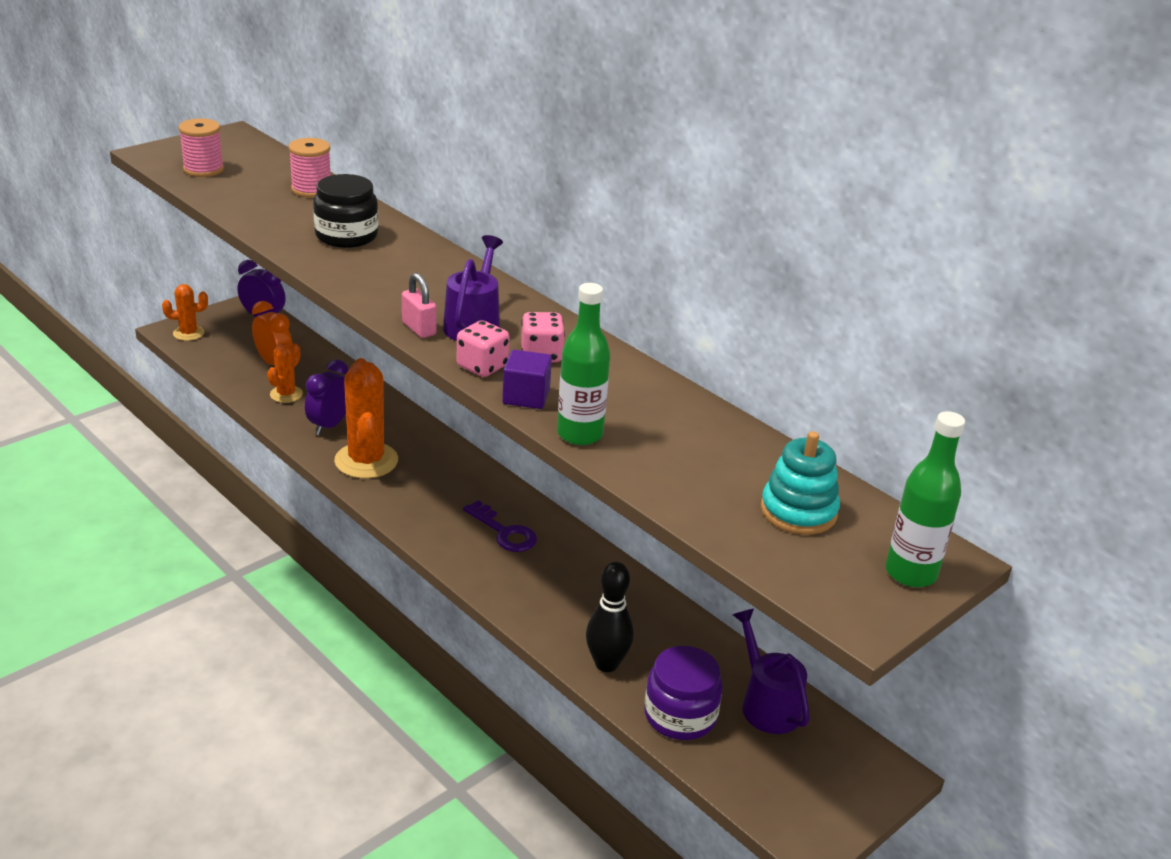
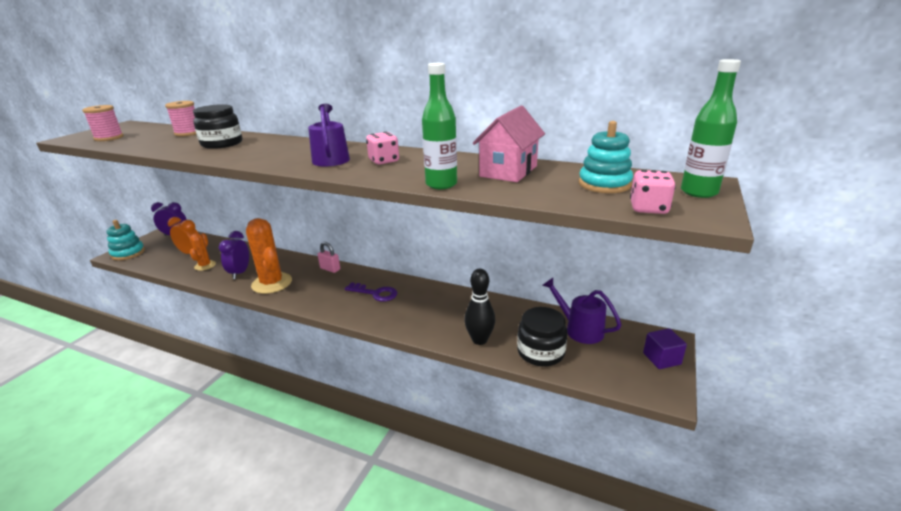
camera: 20 degrees left, 5 degrees down
orange cactus [162,284,208,341] -> turquoise stacking toy [106,220,145,261]
pink padlock [402,273,437,338] -> pink padlock moved to [318,242,340,273]
pink dice [457,320,509,377] -> pink dice moved to [630,170,676,214]
purple cube [502,350,552,409] -> purple cube moved to [643,328,687,369]
purple jar [644,646,723,740] -> black jar [517,307,567,366]
none -> pink house [473,106,545,182]

